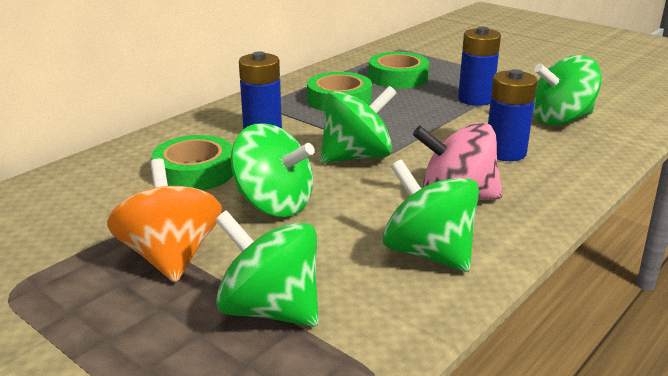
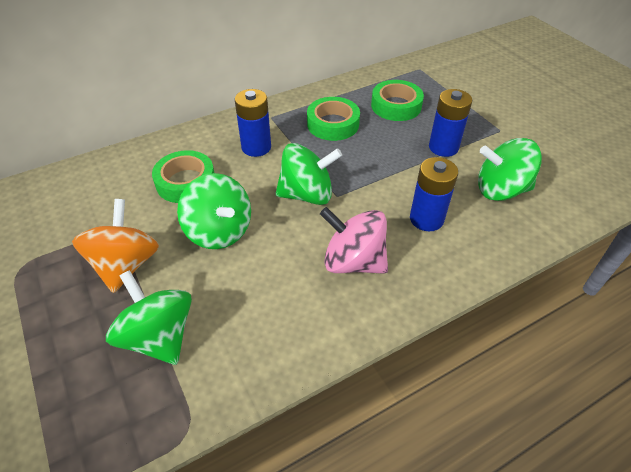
camera: 20 degrees right, 20 degrees up
green spinning top [382,159,479,272] -> none

